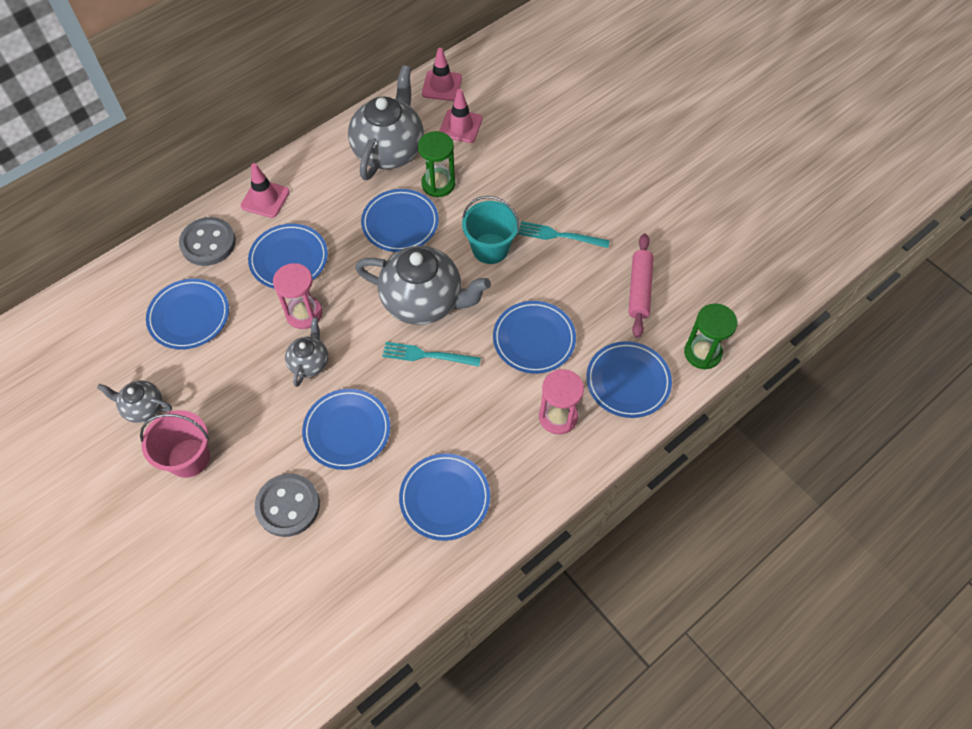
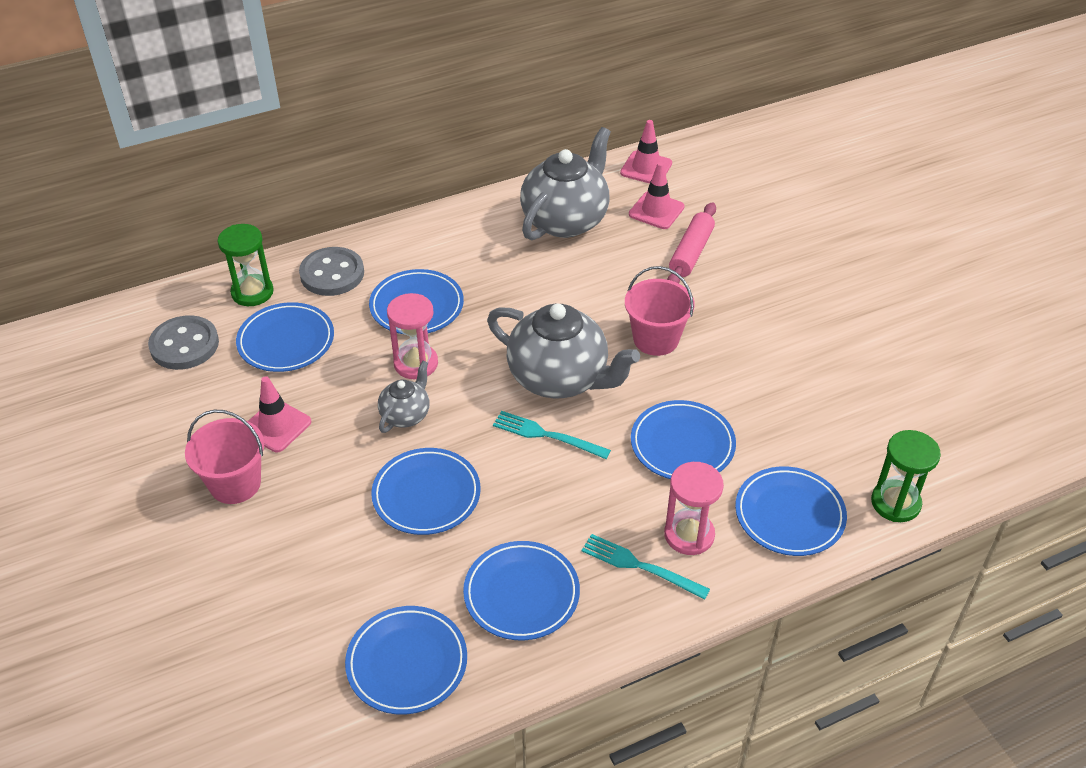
camera: 15 degrees right, 15 degrees down
grey teapot [97,380,172,423] -> none
pink traffic cone [241,163,290,218] -> pink traffic cone moved to [248,376,311,452]
grey button [255,473,320,537] -> grey button moved to [148,315,219,370]
blue plate [361,189,439,252] -> blue plate moved to [345,606,467,715]
green hourglass [418,131,455,197] -> green hourglass moved to [217,224,274,306]
turquoise bucket [462,196,519,264] -> pink bucket [625,266,695,356]
turquoise fork [518,221,610,248] -> turquoise fork moved to [581,534,710,600]
pink rolling pin [629,234,654,338] -> pink rolling pin moved to [667,202,716,283]

